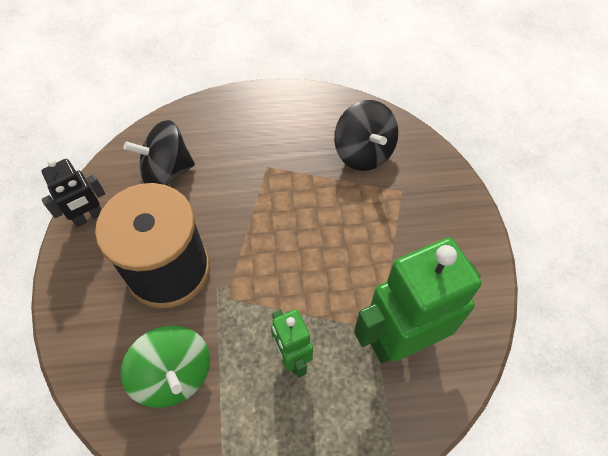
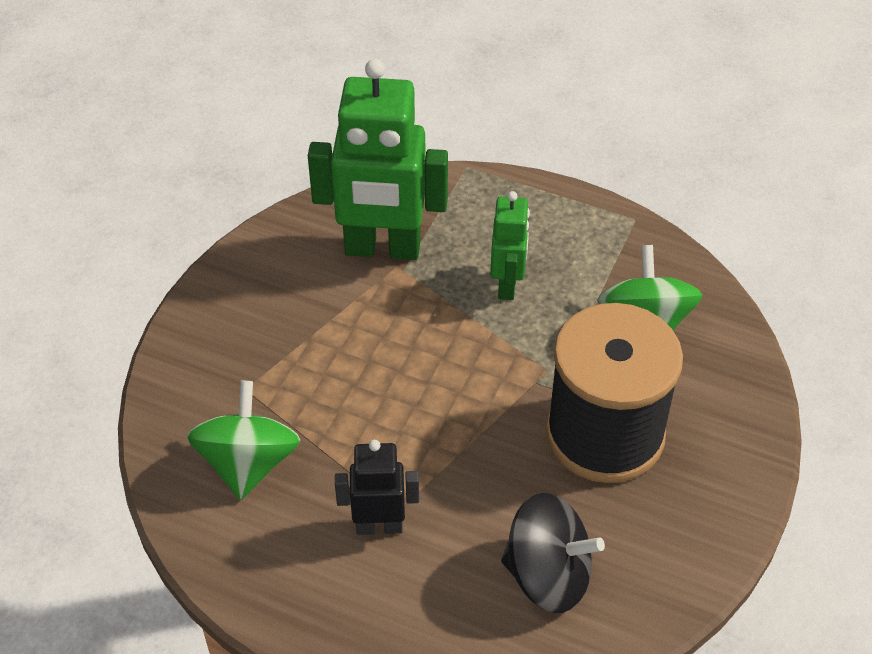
camera: 150 degrees left, 10 degrees down
black robot [41,159,105,227] -> black robot moved to [335,440,419,535]
black spinning top [334,100,398,171] -> green spinning top [187,381,300,500]

